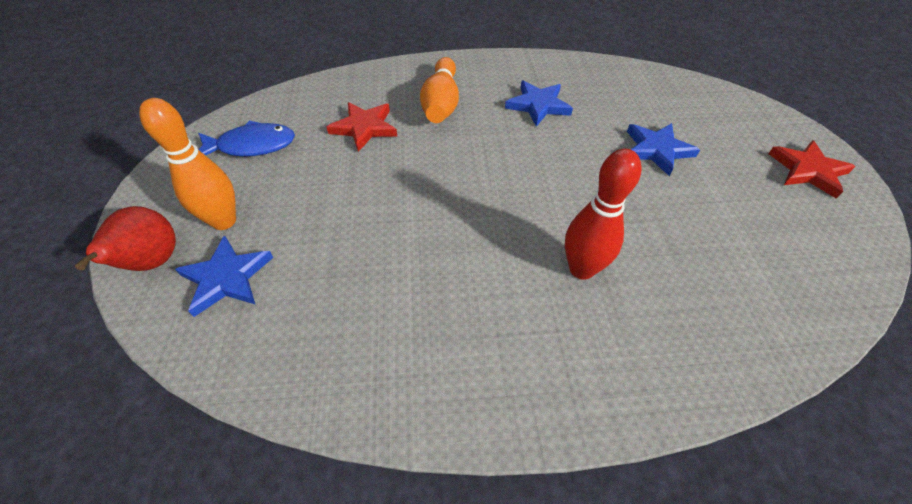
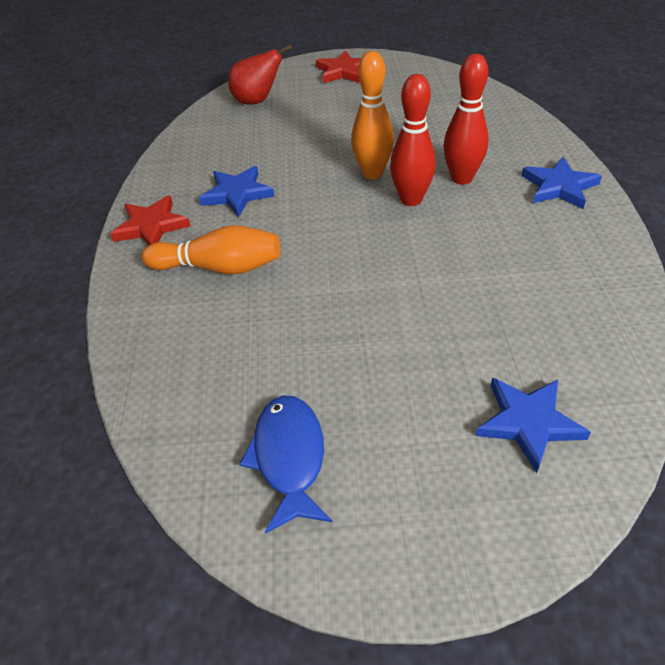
camera: 85 degrees left, 5 degrees down
red pear [75,206,176,271] -> red pear moved to [228,44,292,104]
orange bowling pin [139,98,236,230] -> orange bowling pin moved to [351,51,394,179]
red star [327,102,397,152] -> red star moved to [110,195,191,245]
blue star [627,123,700,176] -> blue star moved to [521,157,602,209]
none -> red bowling pin [390,74,436,206]

